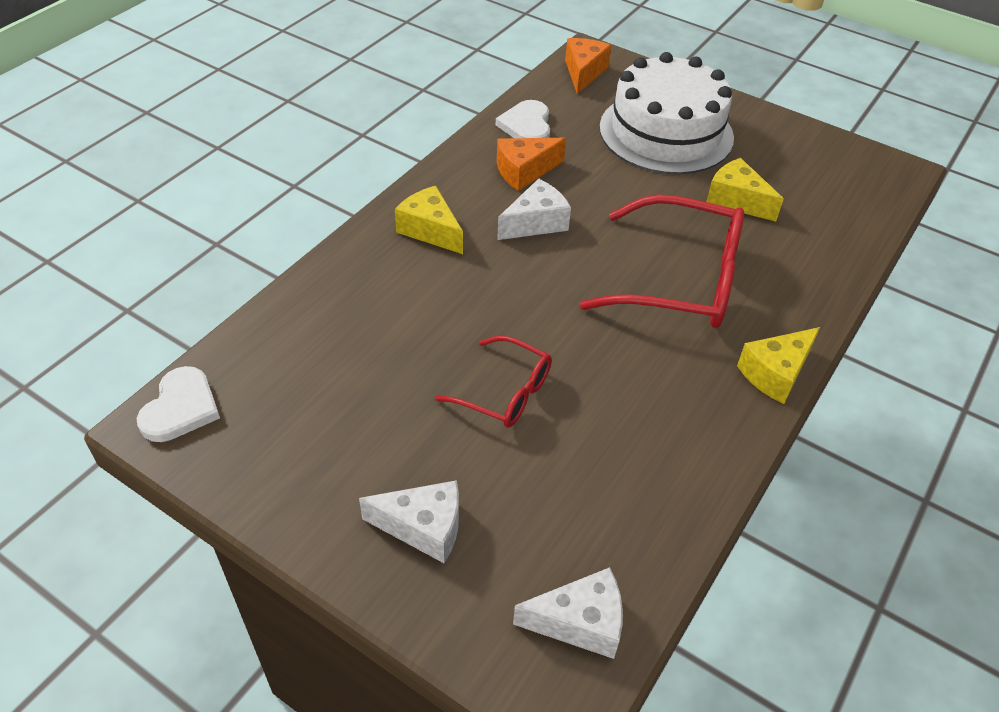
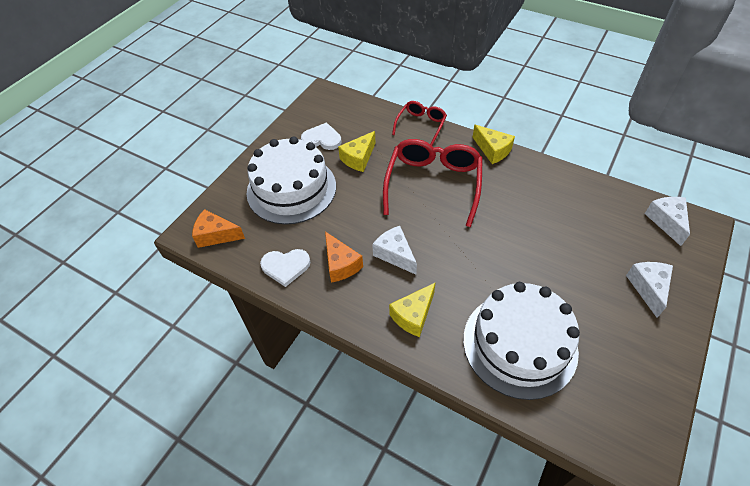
camera: 90 degrees left, 5 degrees up
white heart [137,366,220,442] -> white heart moved to [301,122,341,150]
red glasses [435,335,552,428] -> red glasses moved to [392,101,447,146]
none -> white cake [463,282,580,400]

